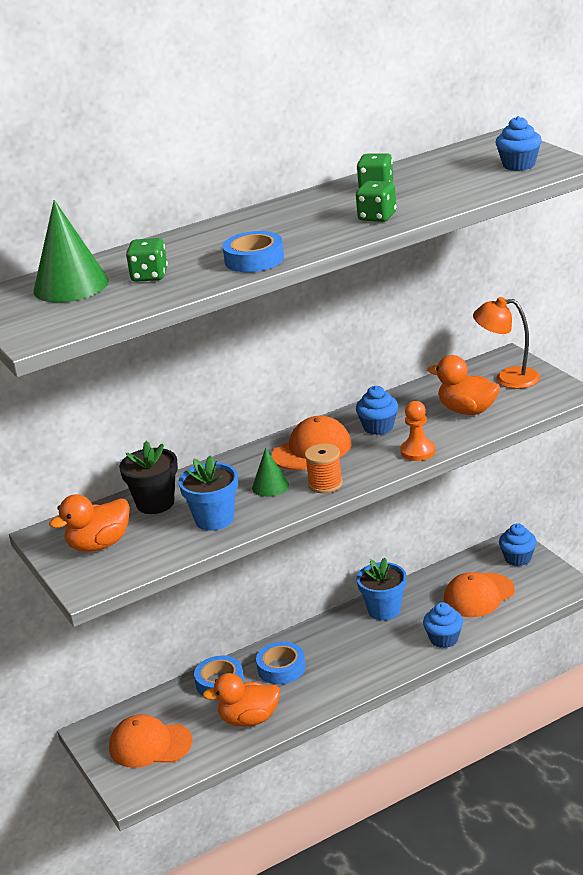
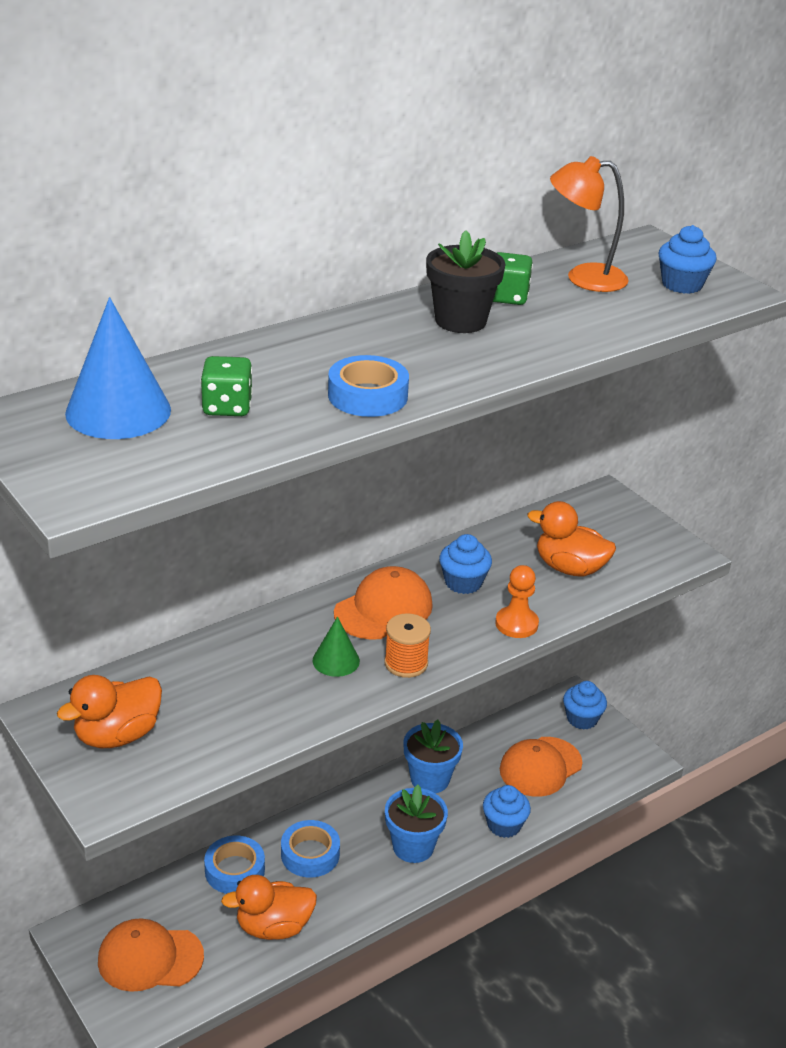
camera: 10 degrees left, 5 degrees up
green cone [34,200,109,303] -> blue cone [65,297,171,439]
black flower pot [119,440,178,514] -> black flower pot moved to [426,230,506,333]
blue flower pot [179,456,238,531] -> blue flower pot moved to [385,785,448,863]
green dice [356,181,396,222] -> none
orange lamp [473,297,540,389] -> orange lamp moved to [550,156,629,292]

